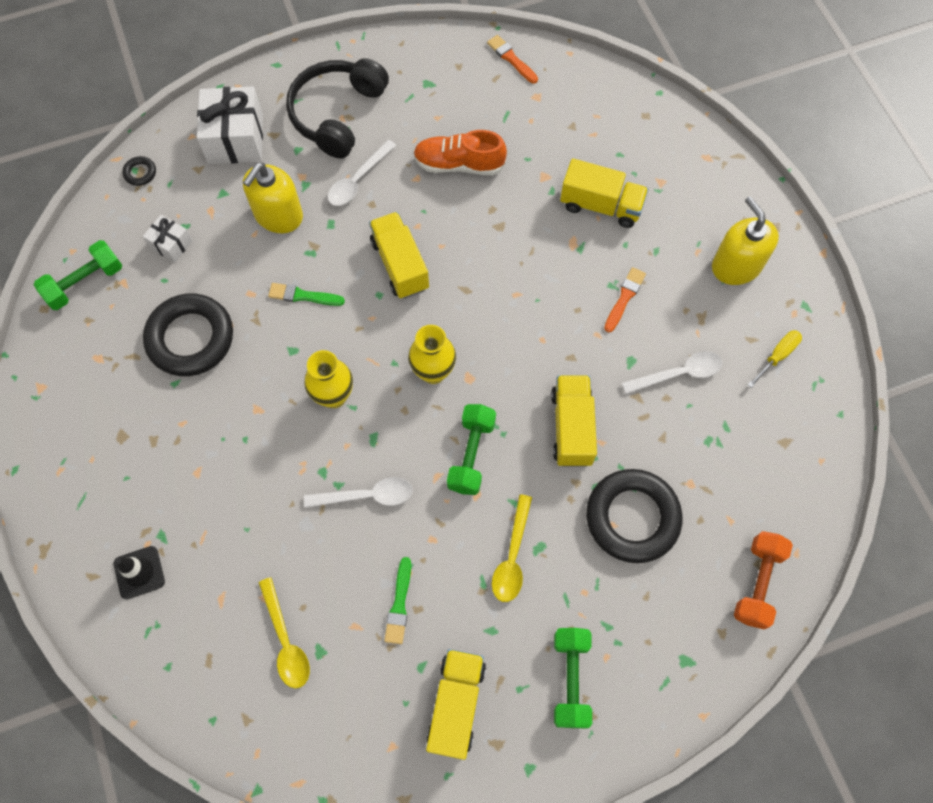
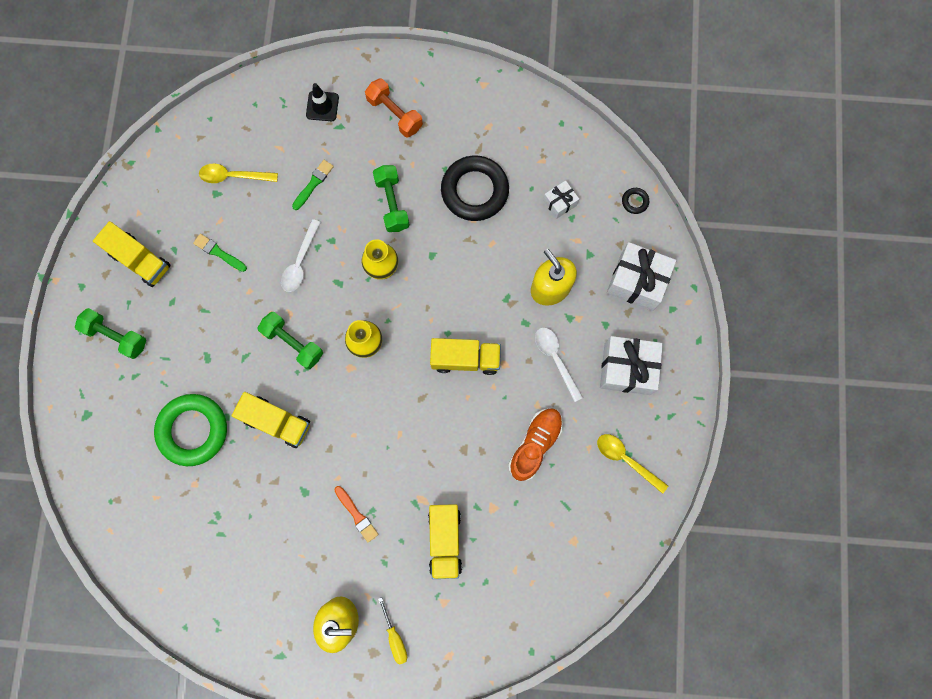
camera: 115 degrees right, 10 degrees up
green dumbbell [34,240,122,310] -> green dumbbell moved to [373,165,410,232]
green brush [268,283,345,306] -> green brush moved to [292,160,334,210]
black headphones [286,58,389,159] -> white gift [600,336,663,395]
orange brush [487,35,538,84] -> none
yellow spoon [492,494,532,602] -> yellow spoon moved to [597,434,668,494]
yellow truck [560,158,648,228] -> yellow truck turned 45 degrees counterclockwise [428,504,462,579]
black ring [586,469,683,563] -> green ring [154,394,227,466]
white spoon [622,351,722,394] -> none
orange dumbbell [734,531,793,629] -> orange dumbbell moved to [365,79,423,137]
yellow screwdriver [748,330,802,388] -> yellow screwdriver moved to [378,597,407,665]

